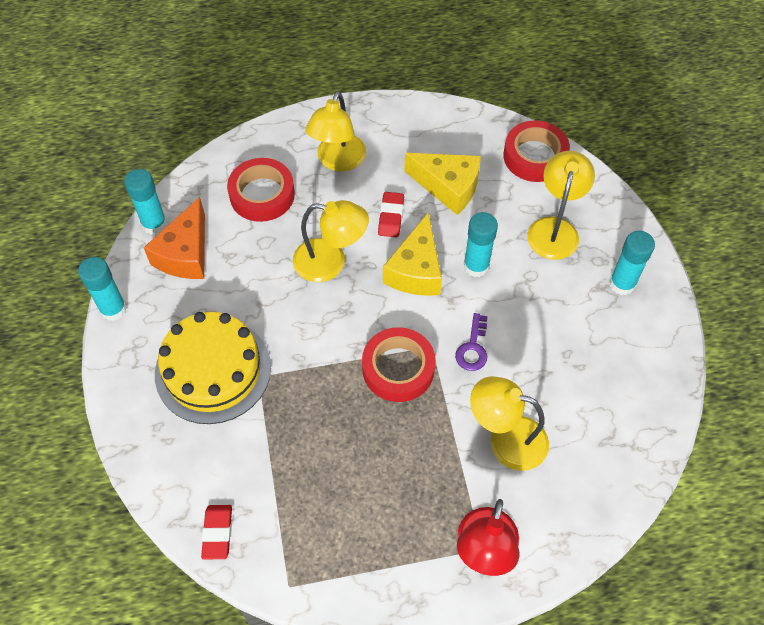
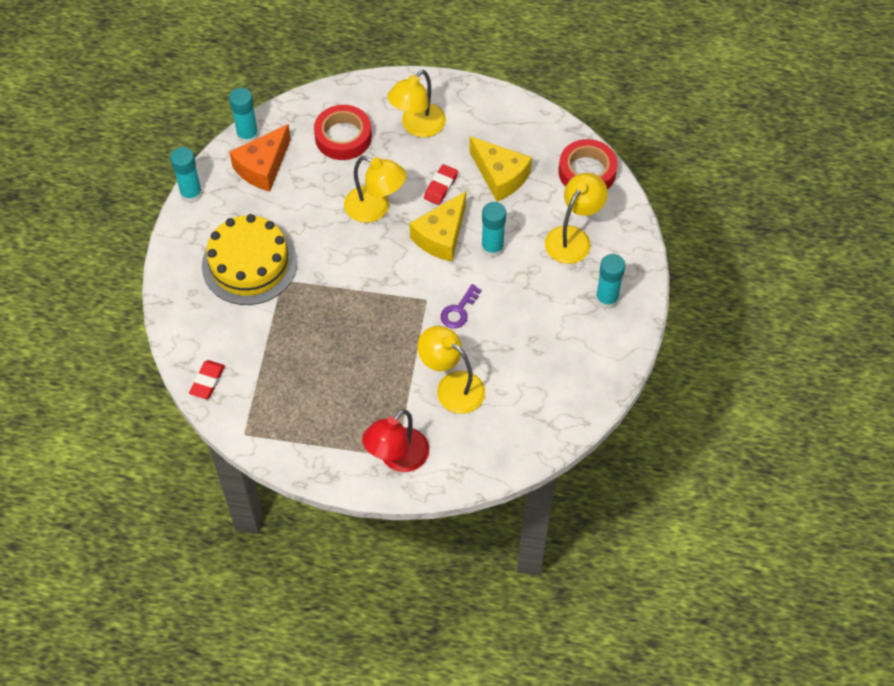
camera: 20 degrees right, 0 degrees up
red tape [362,327,436,402] -> none

